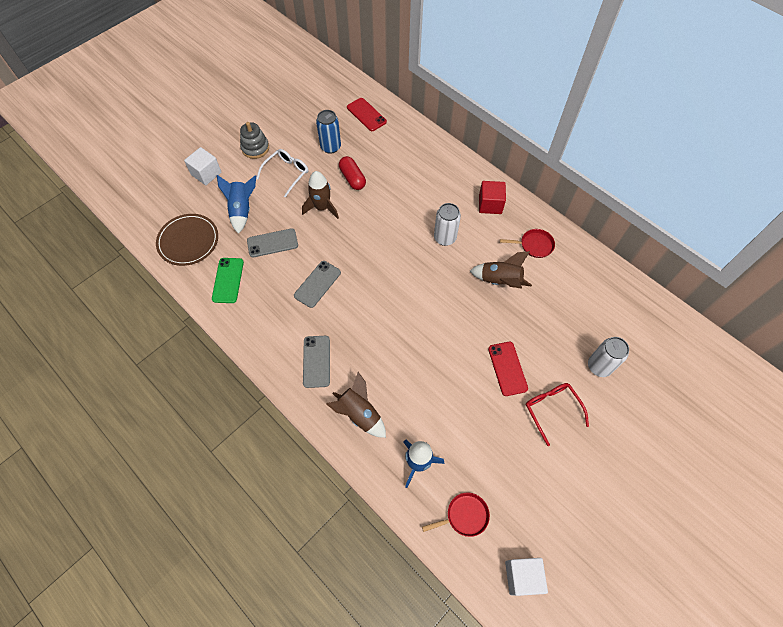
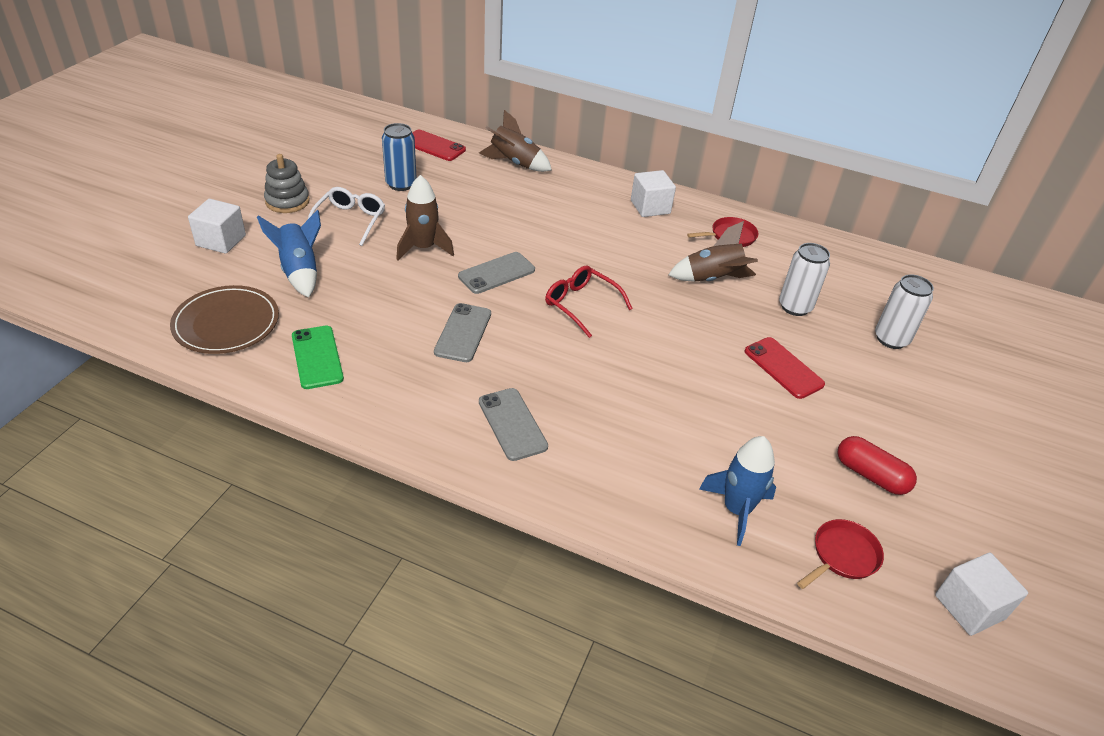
camera: 25 degrees left, 20 degrees down
grey phone [247,228,298,258] -> grey phone moved to [458,252,535,294]
brown rocket [327,372,386,438] -> brown rocket moved to [479,110,552,172]
red capsule [339,156,366,190] -> red capsule moved to [838,436,917,495]
white can [434,203,461,246] -> white can moved to [779,243,830,316]
red cube [479,181,506,214] -> white cube [631,170,676,217]
red glasses [525,383,589,446] -> red glasses moved to [545,266,633,338]

